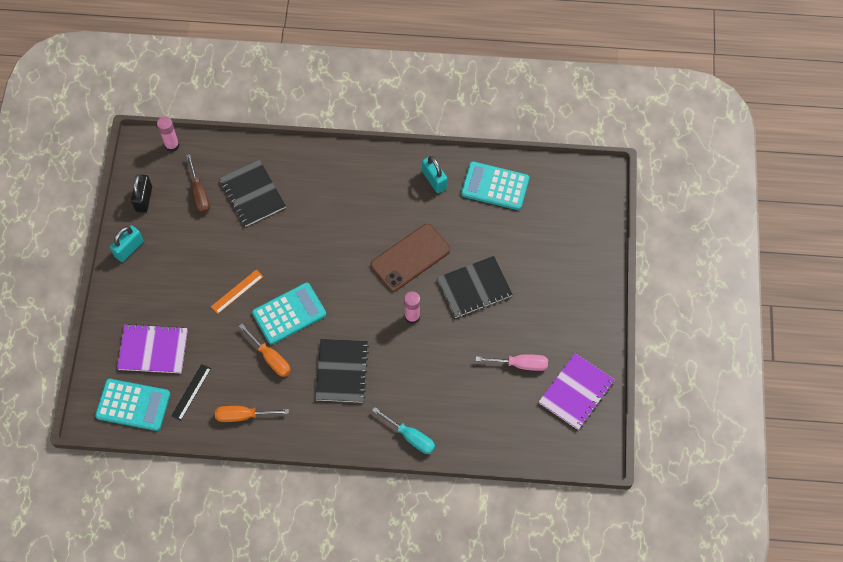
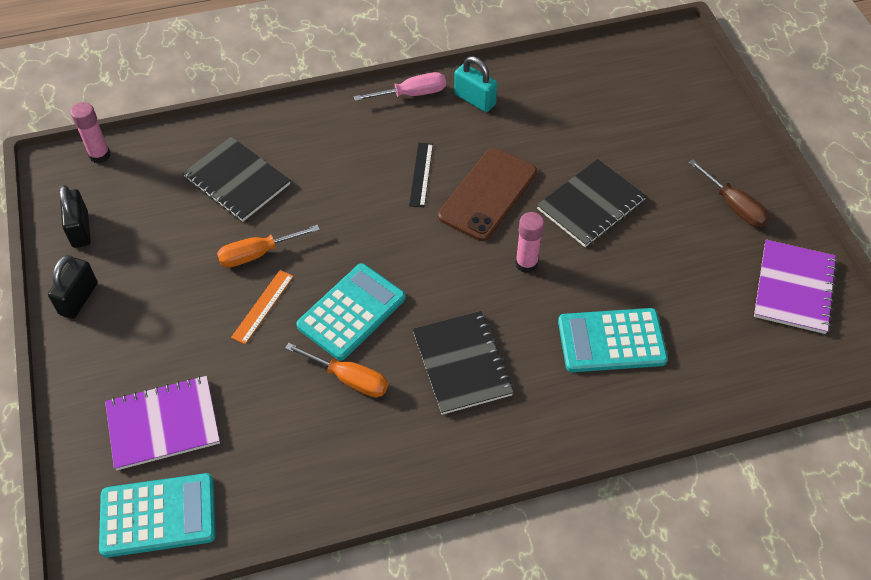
camera: 20 degrees left, 10 degrees down
turquoise padlock [110,225,144,262] -> black padlock [48,255,98,319]
black ruler [171,364,211,421] -> black ruler moved to [409,143,433,207]
brown screwdriver [186,154,210,213] -> brown screwdriver moved to [689,160,770,227]
orange screwdriver [215,406,289,422] -> orange screwdriver moved to [217,225,320,268]
turquoise screwdriver [372,407,435,454] -> none
turquoise calculator [461,161,529,210] -> turquoise calculator moved to [558,308,668,372]
pink screwdriver [476,354,548,371] -> pink screwdriver moved to [354,72,446,101]

